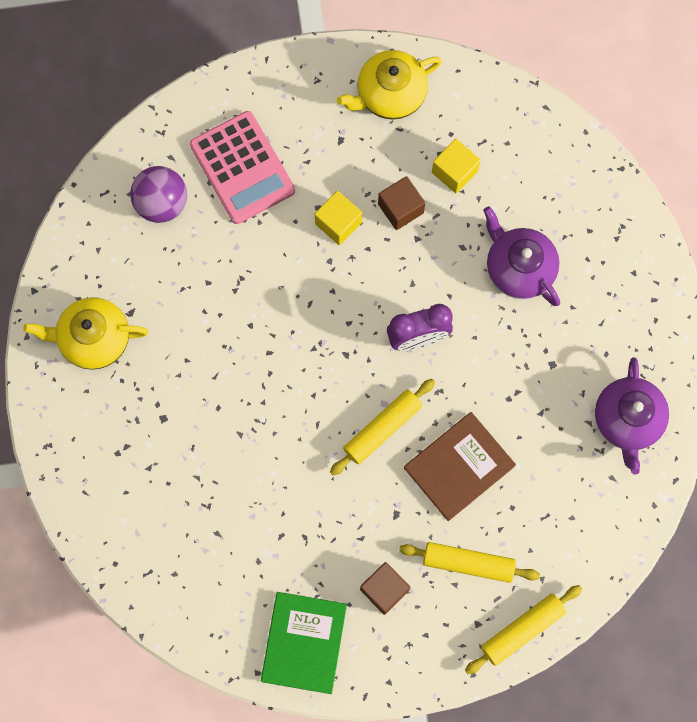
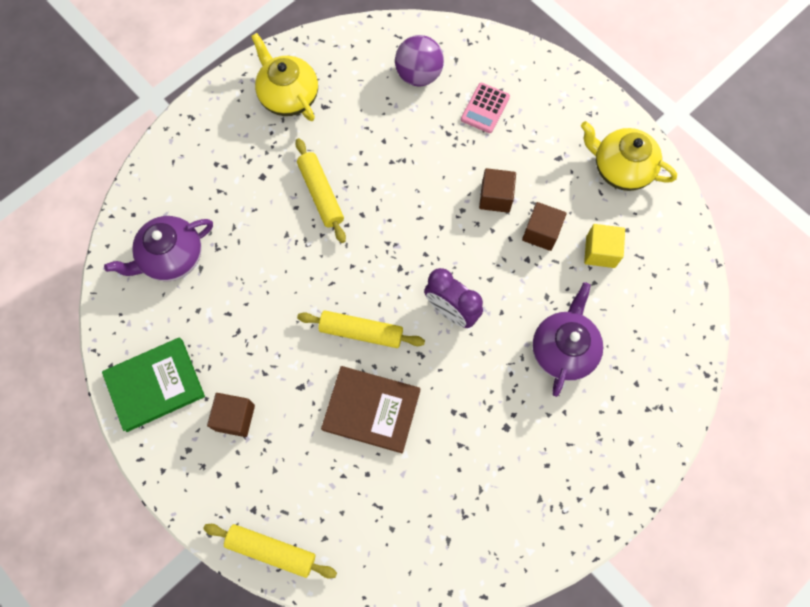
camera: 55 degrees right, 5 degrees down
pink calculator [190,111,295,224] -> pink calculator [461,83,510,133], size x0.55
yellow cube [315,191,362,245] -> brown cube [479,168,516,213]
yellow rolling pin [399,542,540,583] -> yellow rolling pin moved to [295,138,346,243]
purple teapot [595,357,669,475] -> purple teapot moved to [104,216,213,281]

